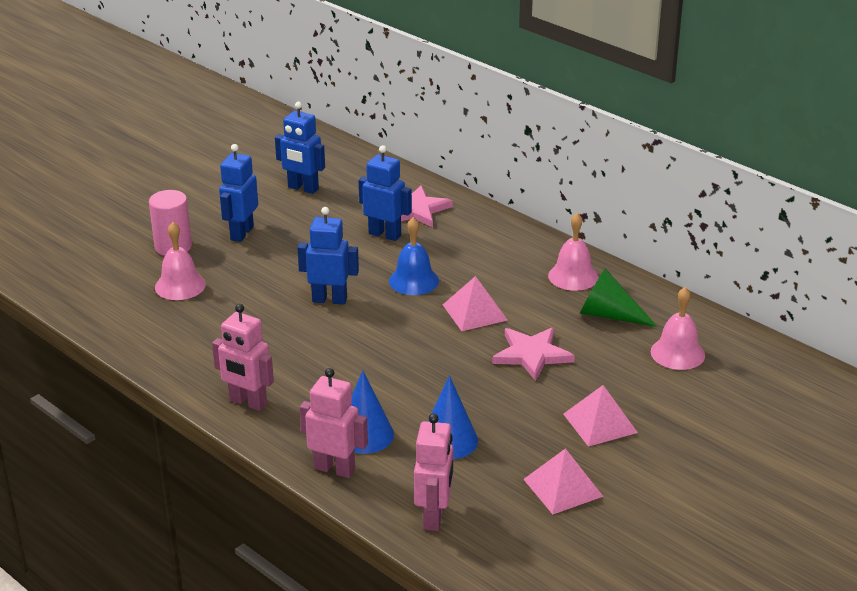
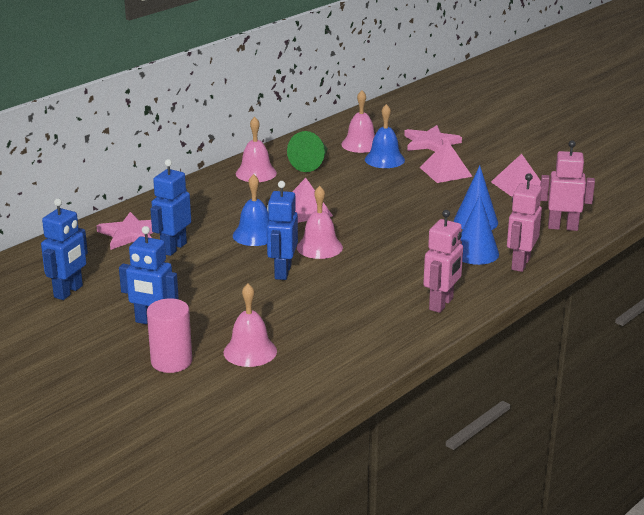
camera: 90 degrees left, 5 degrees down
pink star [492,327,575,381] -> pink star moved to [404,125,462,152]
none -> pink bell [297,186,343,259]
none -> blue bell [365,104,405,168]

